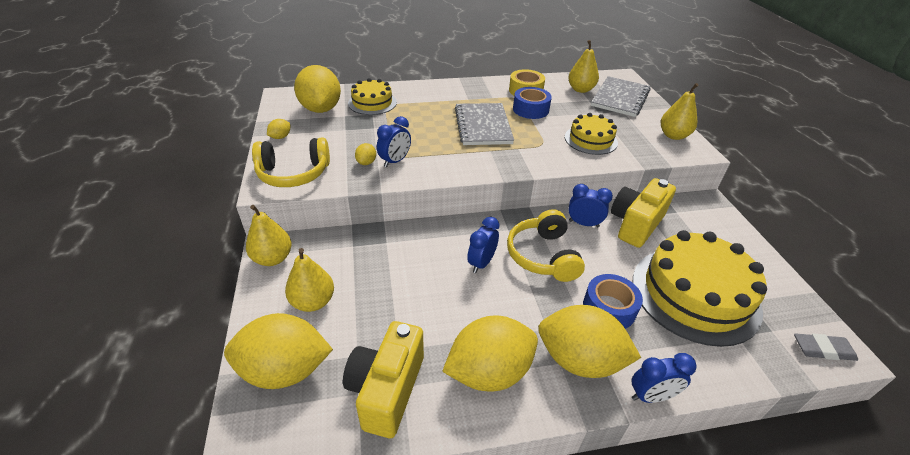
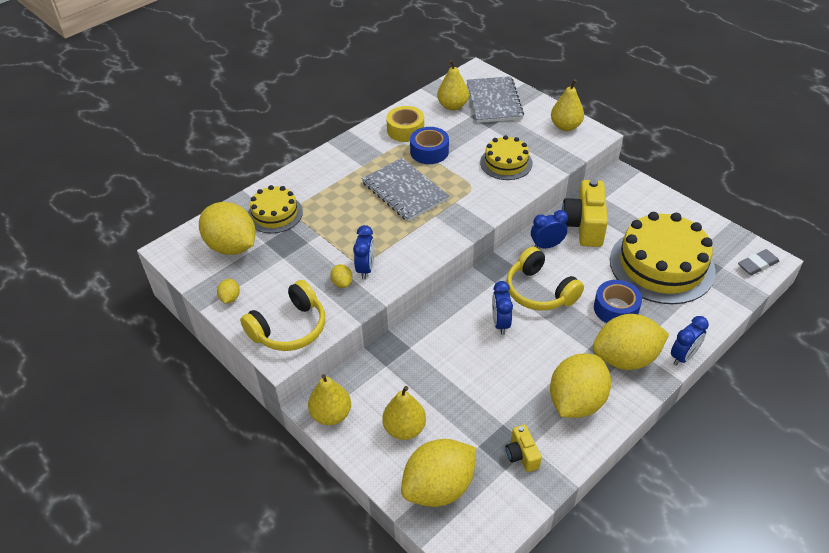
camera: 30 degrees left, 5 degrees up
yellow camera [343,321,424,438] -> yellow camera [506,425,542,472], size x0.52

